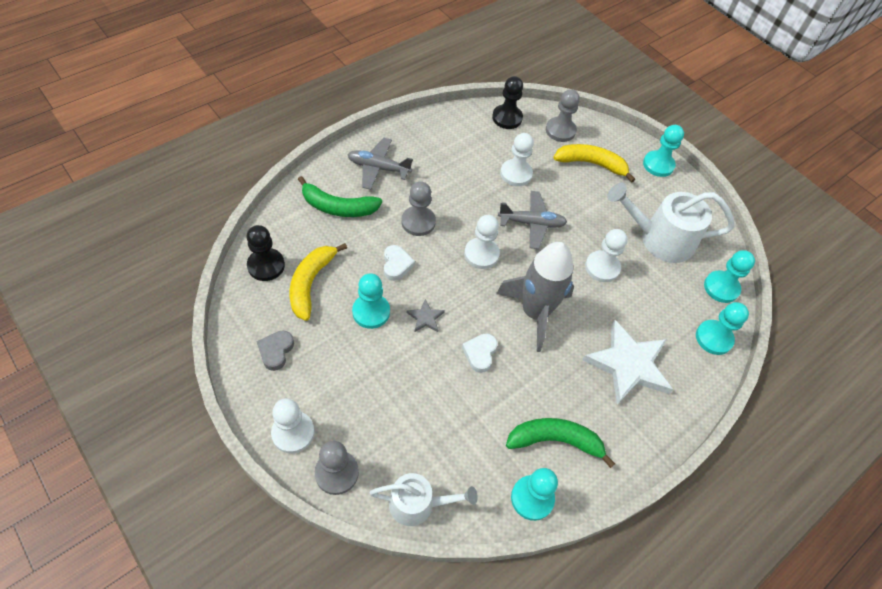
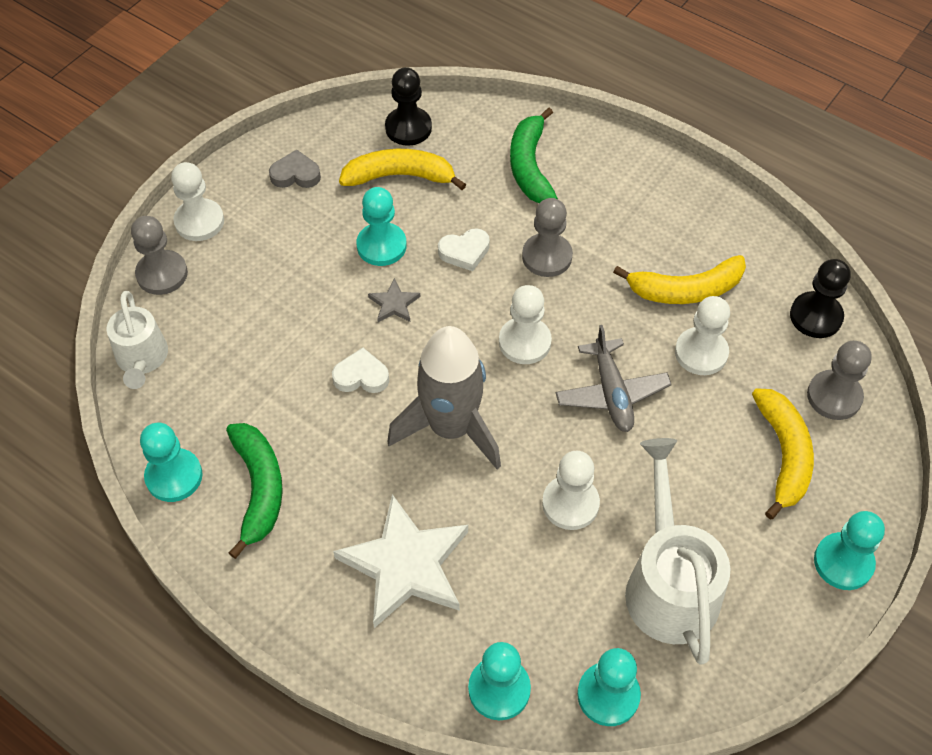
camera: 80 degrees right, 0 degrees up
grey plane [348,138,413,190] -> none
none -> yellow banana [613,255,746,304]

